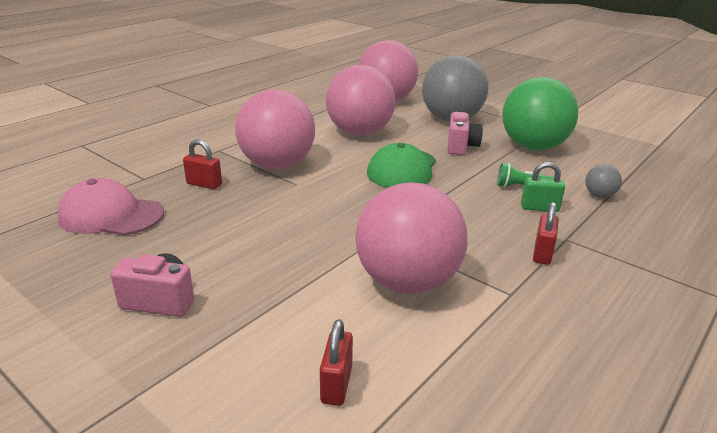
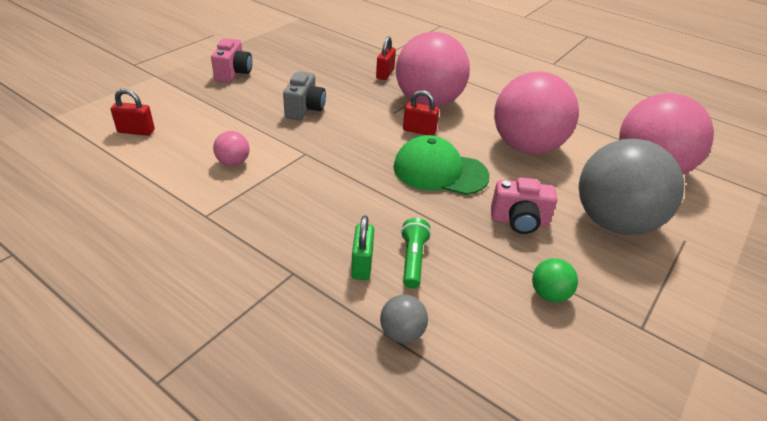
camera: 85 degrees right, 10 degrees up
pink cap [57,178,164,236] -> none
pink ball [355,182,468,294] -> pink ball [213,131,249,166], size x0.40
green ball [502,77,578,150] -> green ball [532,258,578,302], size x0.40
red padlock [533,202,559,265] -> red padlock moved to [403,90,439,136]
none -> grey camera [283,71,326,120]

